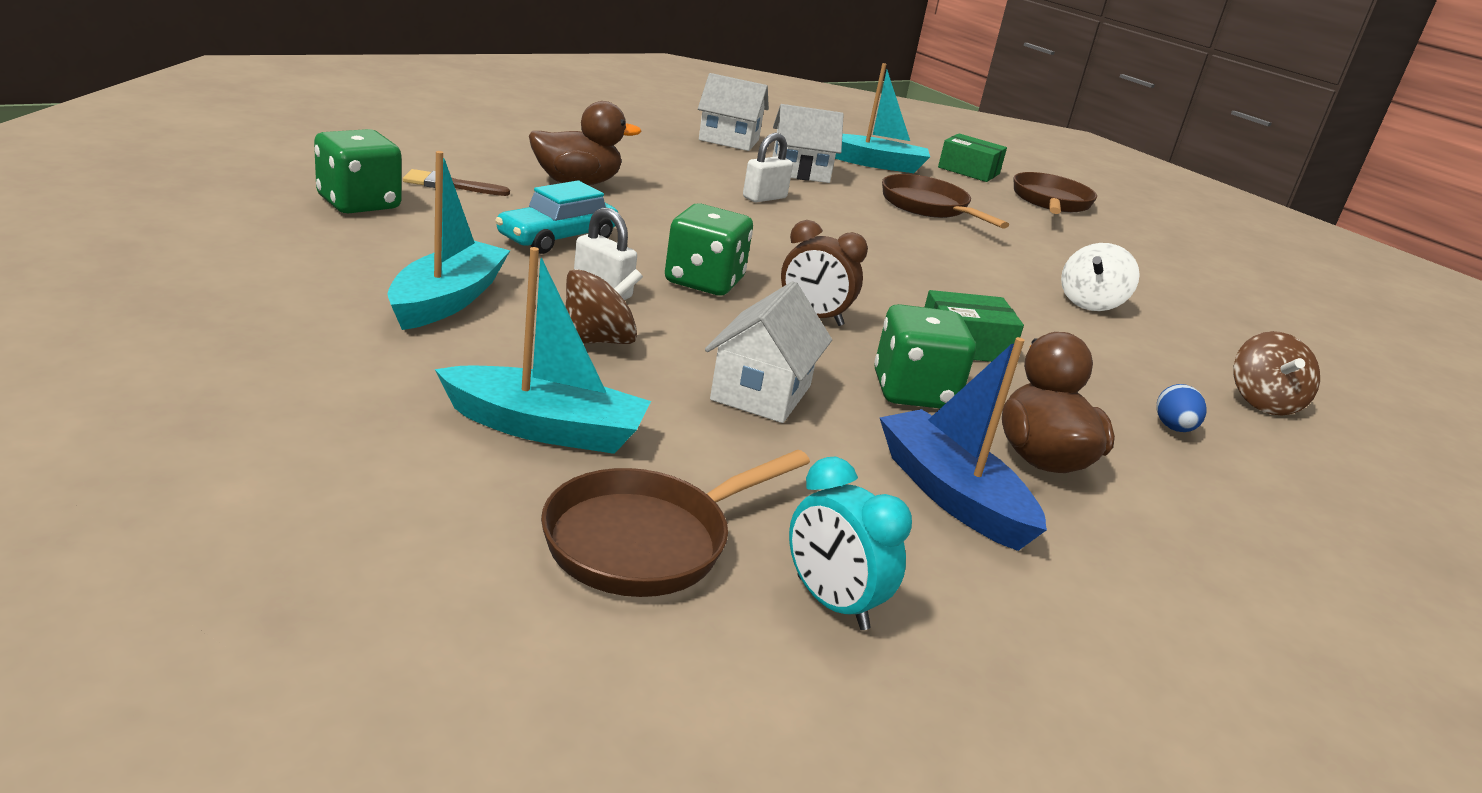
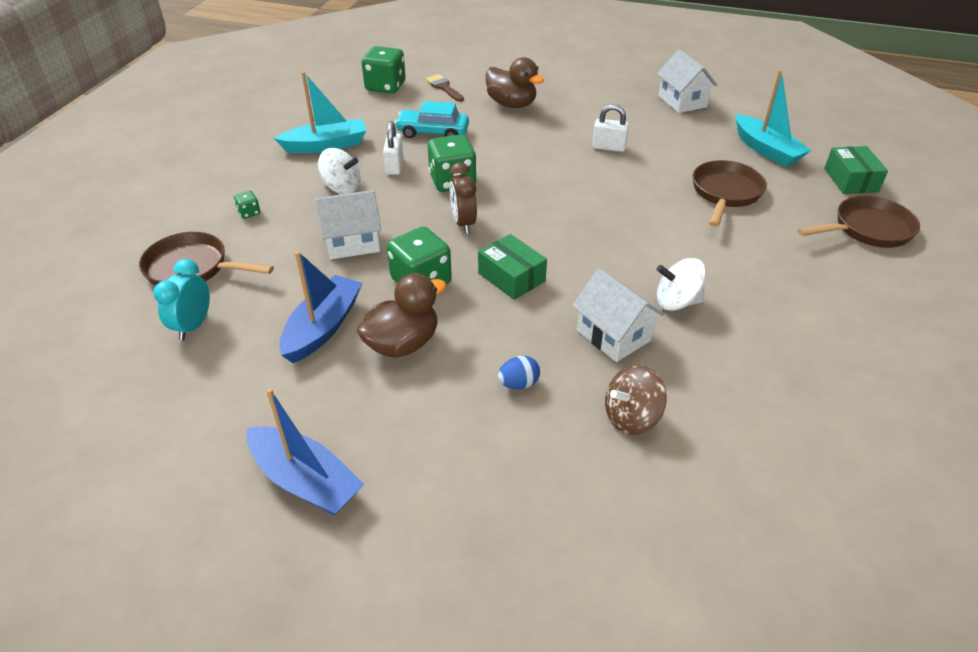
camera: 60 degrees right, 15 degrees up
turquoise boat [435,247,651,454] -> green dice [234,191,260,219]
brown spinning top [565,269,643,344] -> white spinning top [318,148,361,194]
white house [772,104,844,183] -> white house moved to [572,268,664,362]
none -> blue boat [247,388,365,515]

